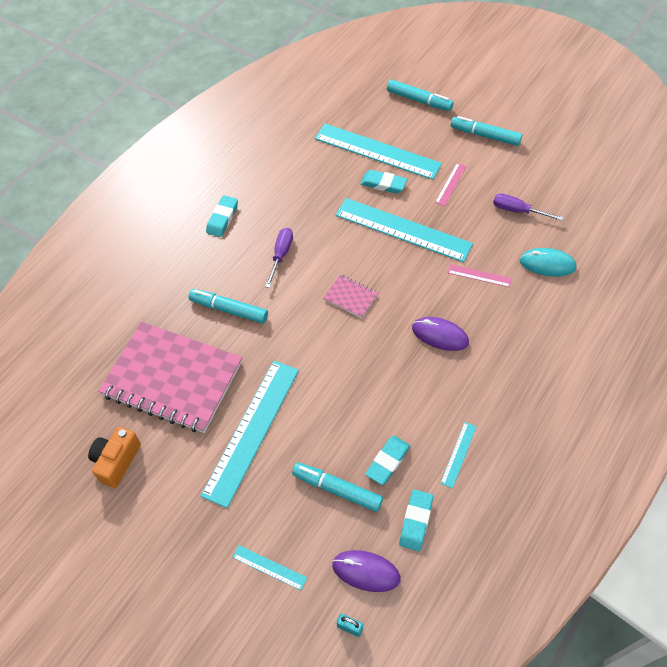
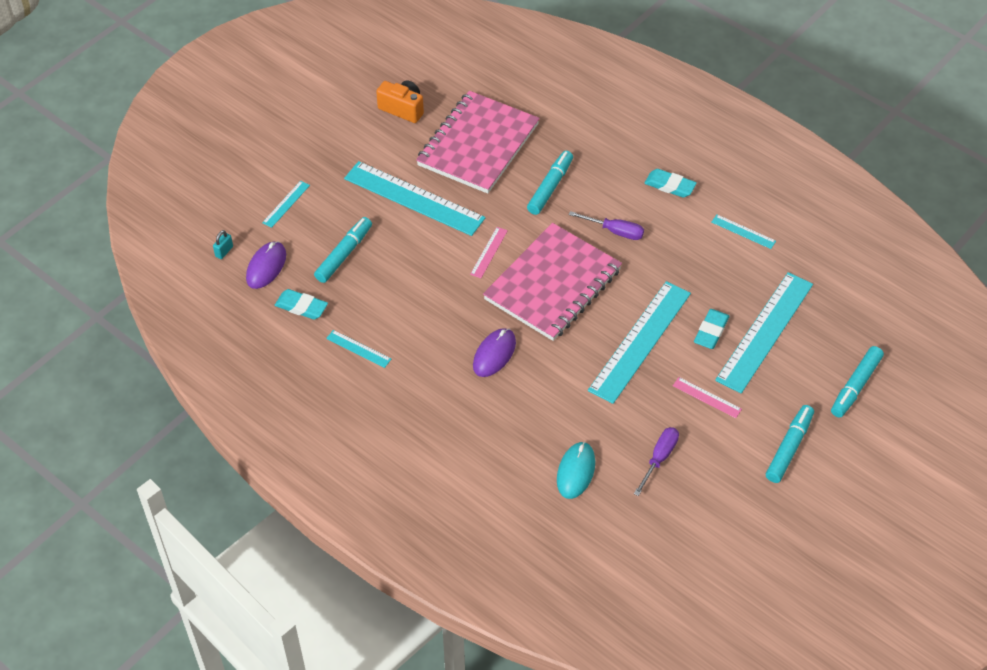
camera: 95 degrees right, 5 degrees down
pink notebook [323,275,378,318] -> pink notebook [483,223,622,341], size x2.45
turquoise eraser [365,436,410,485] -> none
pink ruler [448,264,512,287] -> pink ruler moved to [470,227,508,278]
none -> turquoise ruler [711,215,776,249]

